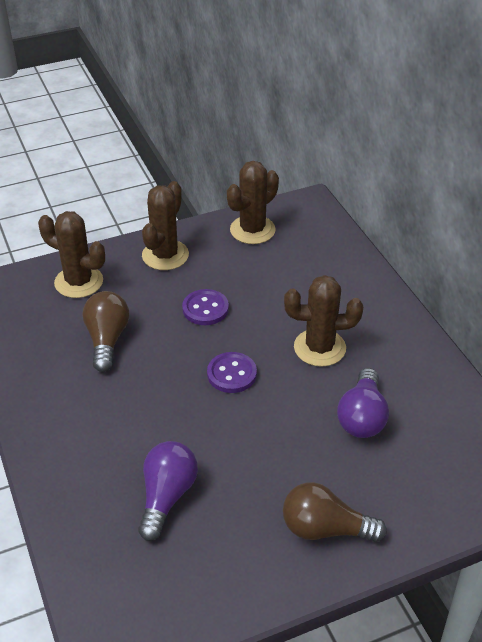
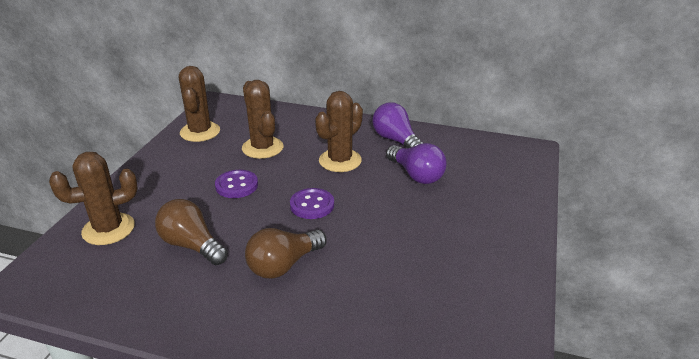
camera: 50 degrees left, 10 degrees down
purple light bulb [138,441,198,541] -> purple light bulb moved to [372,102,423,148]
brown cactus [142,181,189,270] -> brown cactus moved to [242,80,283,159]
brown light bulb [283,482,387,542] -> brown light bulb moved to [245,228,327,279]

